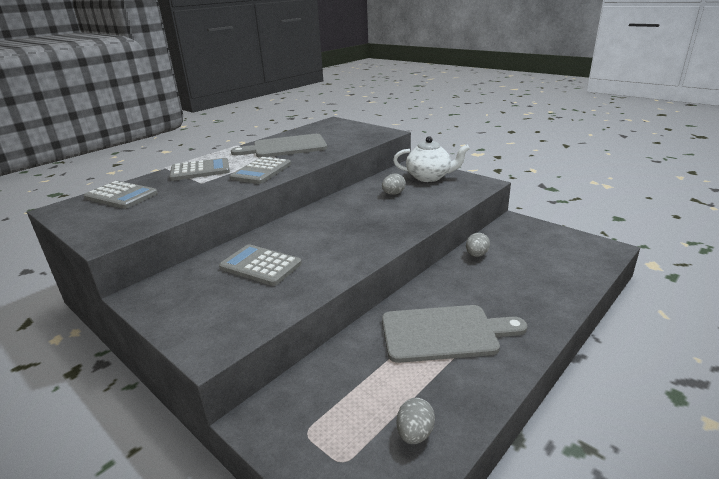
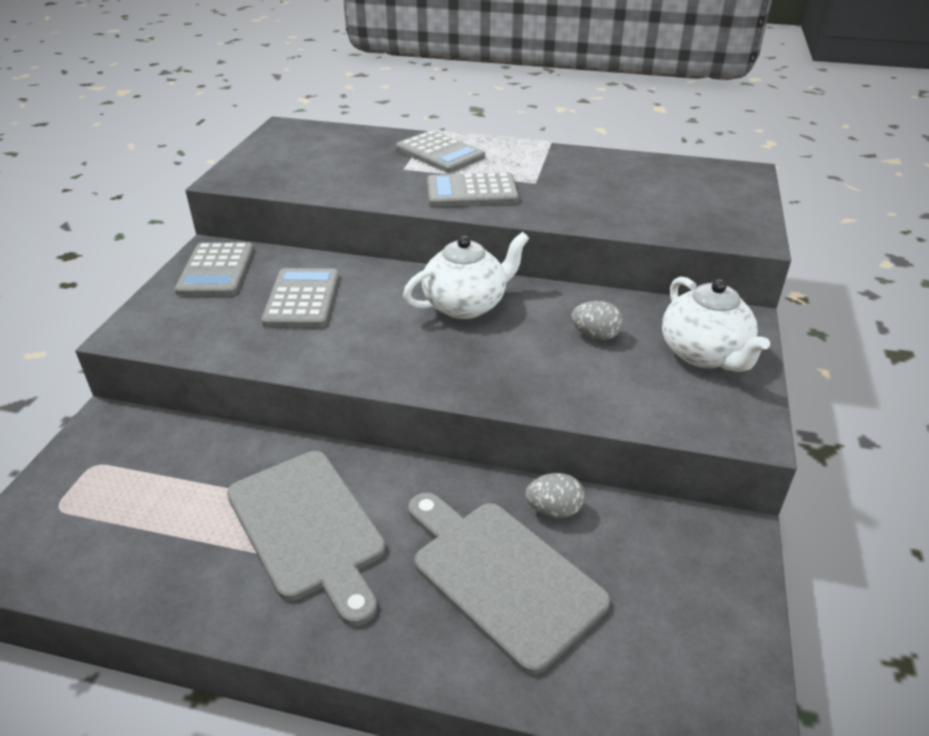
camera: 60 degrees right, 10 degrees up
grey calculator [84,181,158,209] -> grey calculator moved to [175,242,254,296]
grey cutting board [231,134,327,158] -> grey cutting board moved to [408,493,610,675]
grey egg [397,398,435,444] -> none
none -> white teapot [403,232,529,319]

